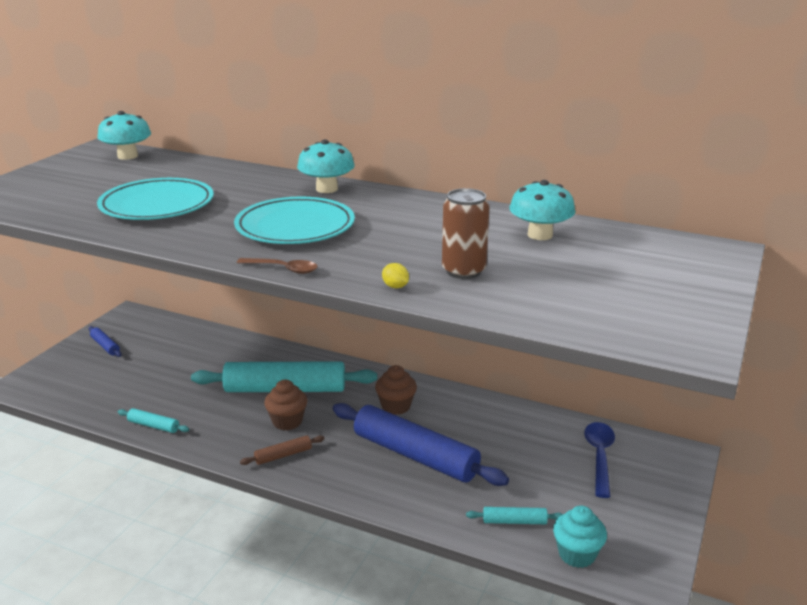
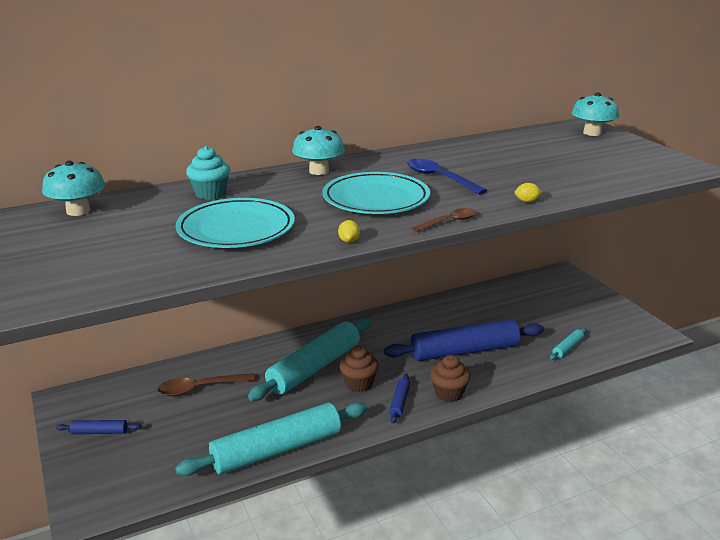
camera: 50 degrees left, 0 degrees up
turquoise rolling pin [118,408,189,433] -> turquoise rolling pin [175,402,367,476], size x2.35
brown rolling pin [240,435,325,465] -> blue rolling pin [389,374,410,424]
brown cupcake [375,365,417,415] -> brown cupcake moved to [430,355,470,402]
brown can [442,188,489,279] -> none
turquoise mushroom [509,180,575,240] -> turquoise mushroom moved to [572,93,619,136]
turquoise cupcake [553,506,607,568] -> turquoise cupcake moved to [186,146,230,200]
blue spoon [584,422,615,498] -> blue spoon moved to [407,159,487,194]
none -> brown spoon [157,373,255,396]
none -> yellow lemon [338,220,360,243]

